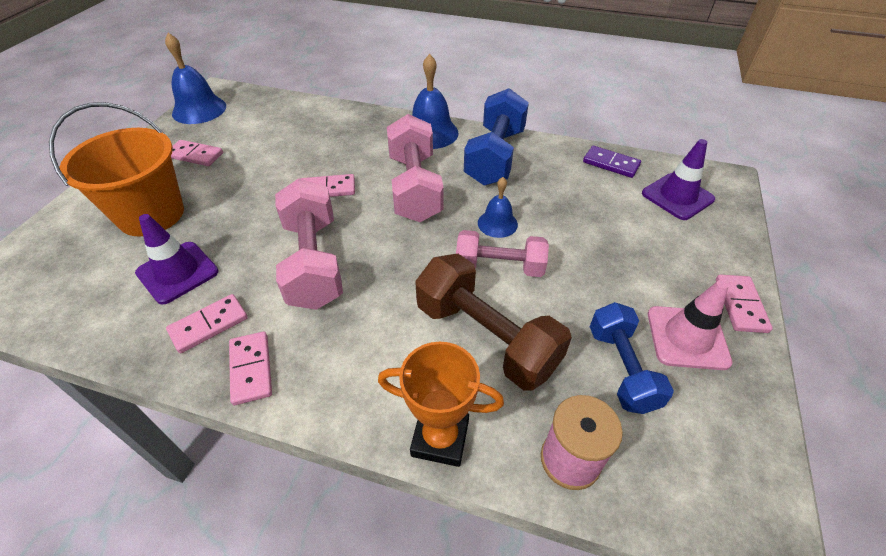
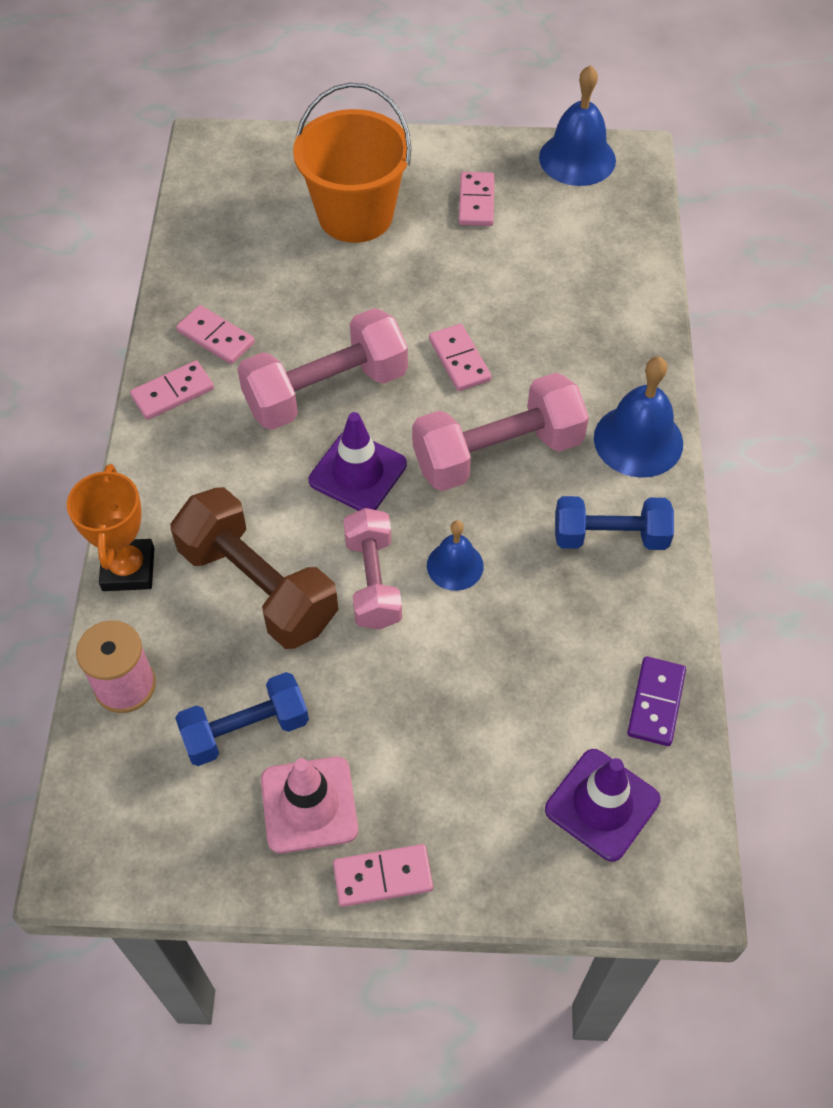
camera: 75 degrees right, 10 degrees up
purple traffic cone [135,214,218,305] -> purple traffic cone moved to [309,412,407,511]
brown dumbbell [415,254,572,391] -> brown dumbbell turned 75 degrees counterclockwise [170,487,338,649]
blue dumbbell [464,88,529,186] -> blue dumbbell [555,496,674,550], size x0.66

